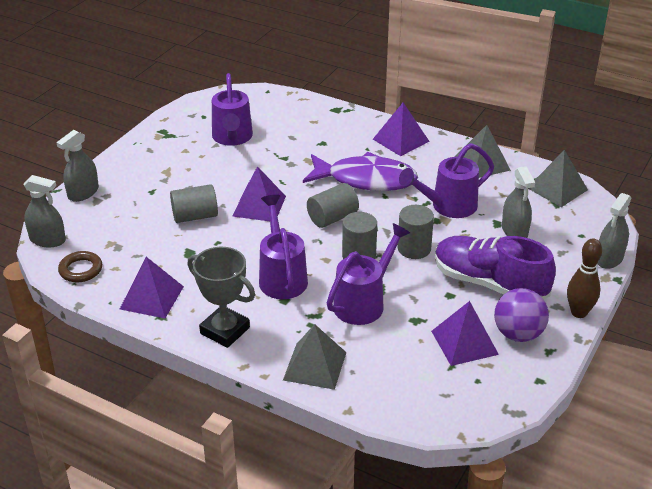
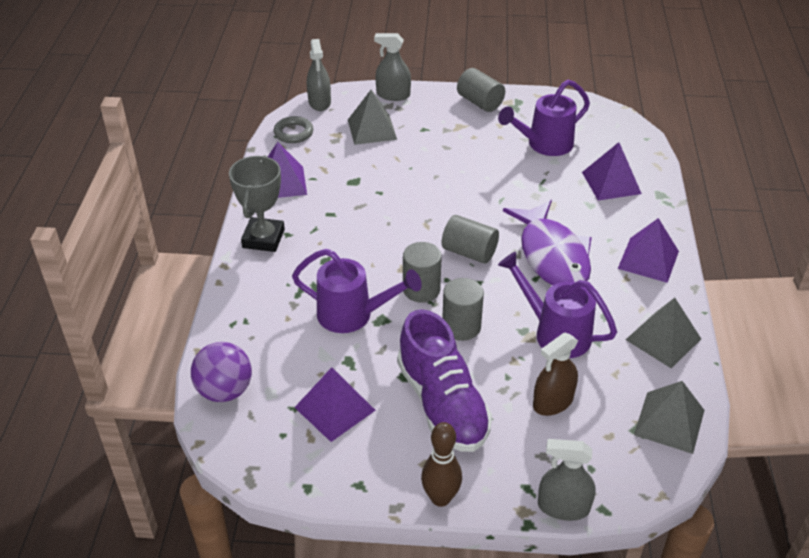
camera: 65 degrees right, 5 degrees up
brown ring [58,251,102,282] -> grey ring [274,116,313,143]
grey cylinder [170,184,218,223] -> grey cylinder moved to [457,68,505,112]
purple pyramid [233,166,286,221] -> purple pyramid moved to [582,142,642,201]
purple watering can [259,195,308,299] -> none
grey pyramid [283,324,347,390] -> grey pyramid moved to [348,90,397,145]
purple shoe [435,236,556,299] -> purple shoe turned 150 degrees clockwise [397,309,492,452]
purple ball [494,288,549,342] -> purple ball moved to [191,342,252,402]
grey spray bottle [502,166,535,238] -> brown spray bottle [533,333,578,416]

